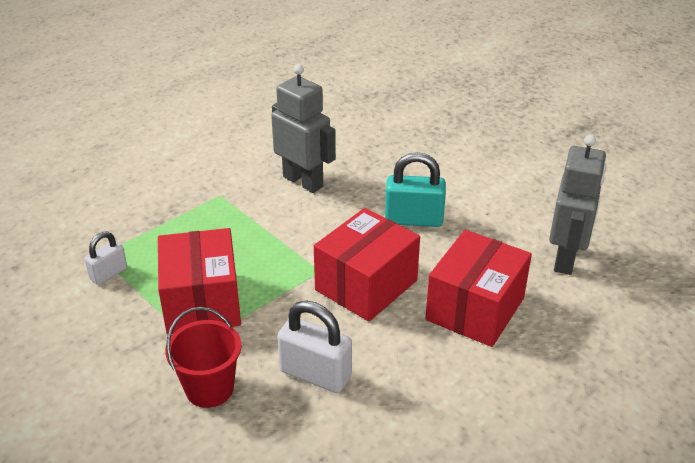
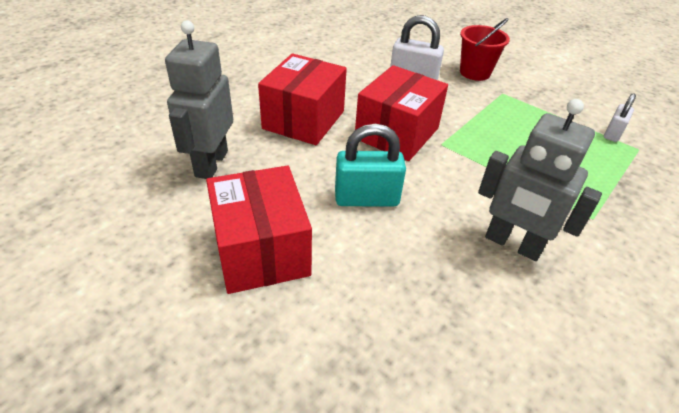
camera: 170 degrees right, 5 degrees up
red box [158,228,241,335] -> red box moved to [206,166,312,294]

